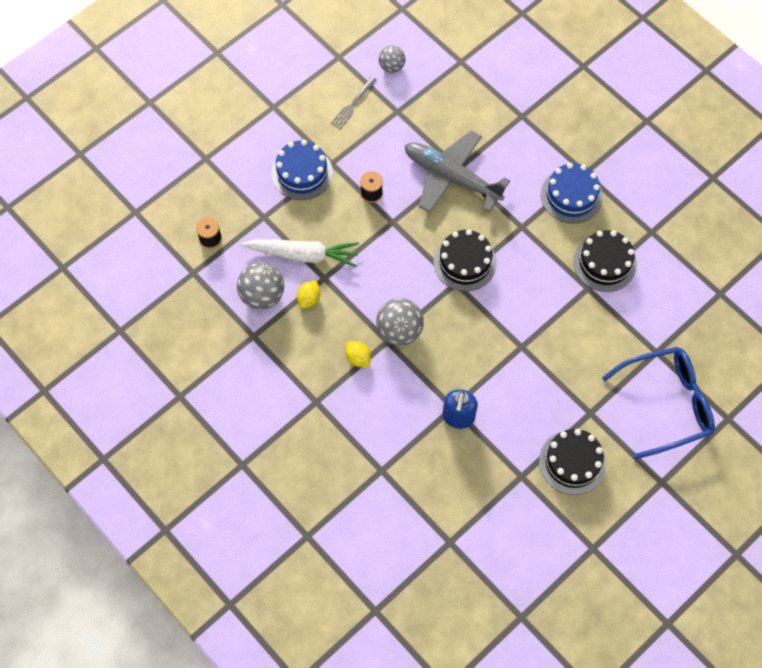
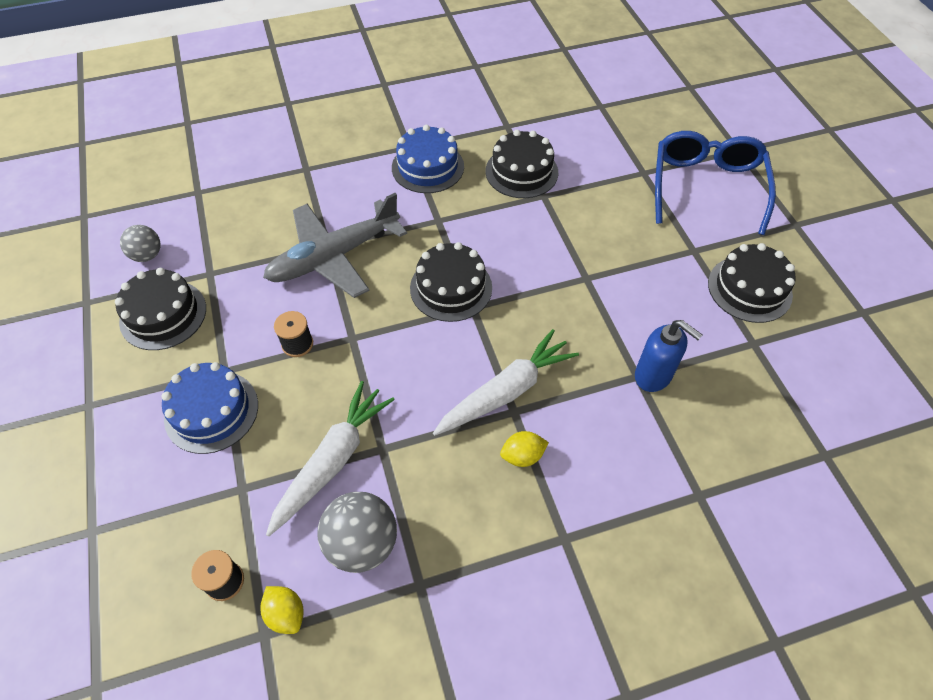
camera: 65 degrees left, 10 degrees down
yellow lemon [297,280,321,309] -> yellow lemon moved to [260,586,304,634]
grey fork [331,77,377,129] -> black cake [115,268,206,350]
grey ball [376,298,424,346] -> white carrot [433,329,579,435]

